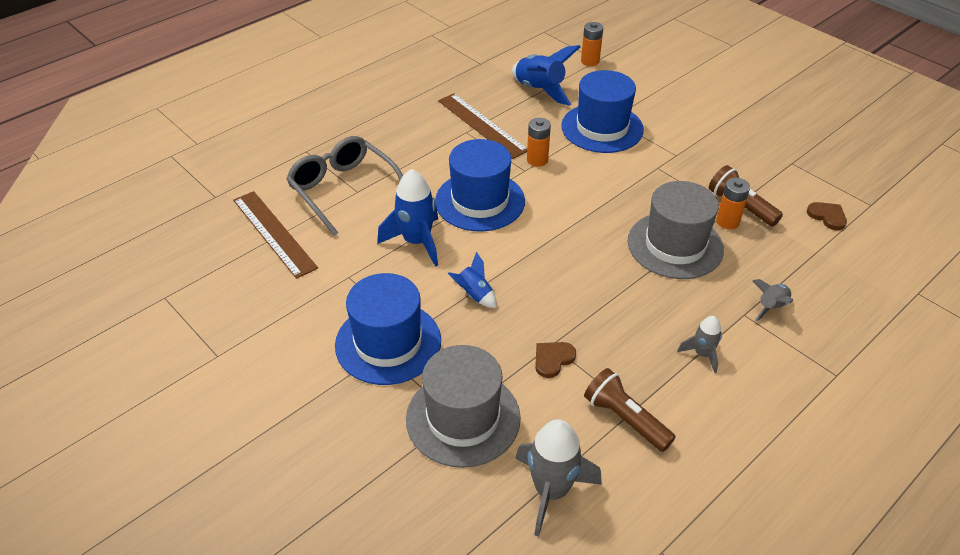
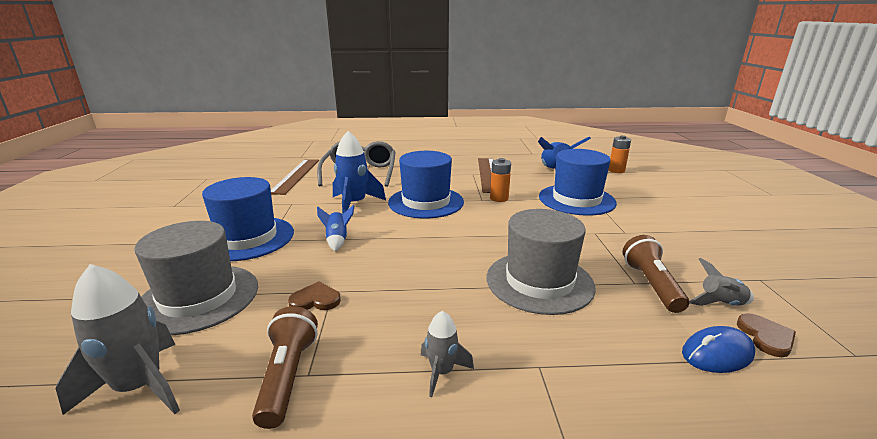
camera: 40 degrees right, 20 degrees down
orange battery [716,178,750,229] -> none
grey rocket [752,279,793,322] -> grey rocket moved to [689,258,754,306]
none -> blue mouse [682,326,755,373]

